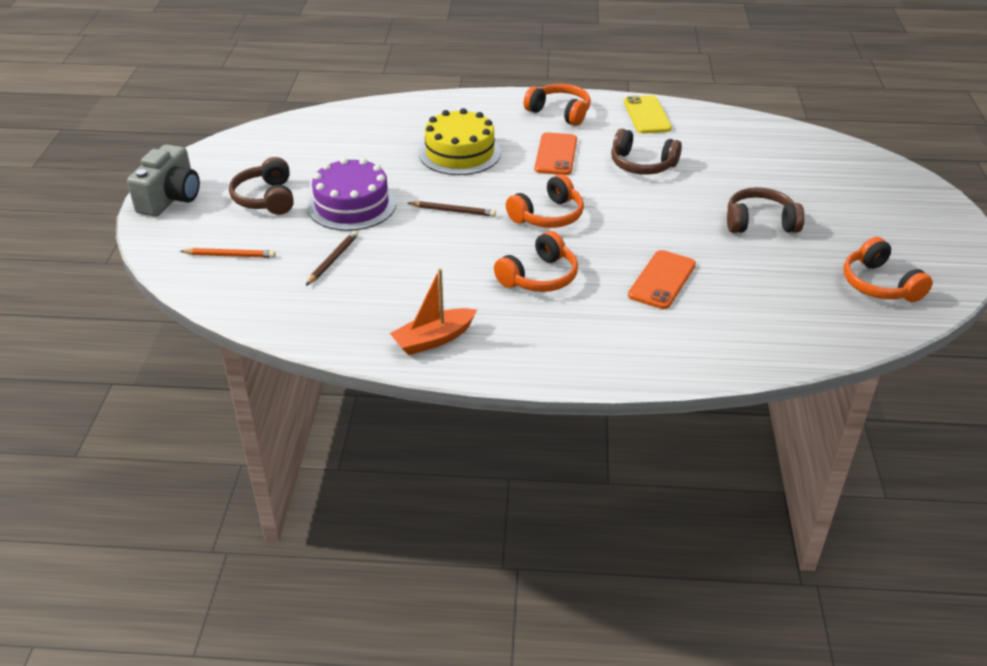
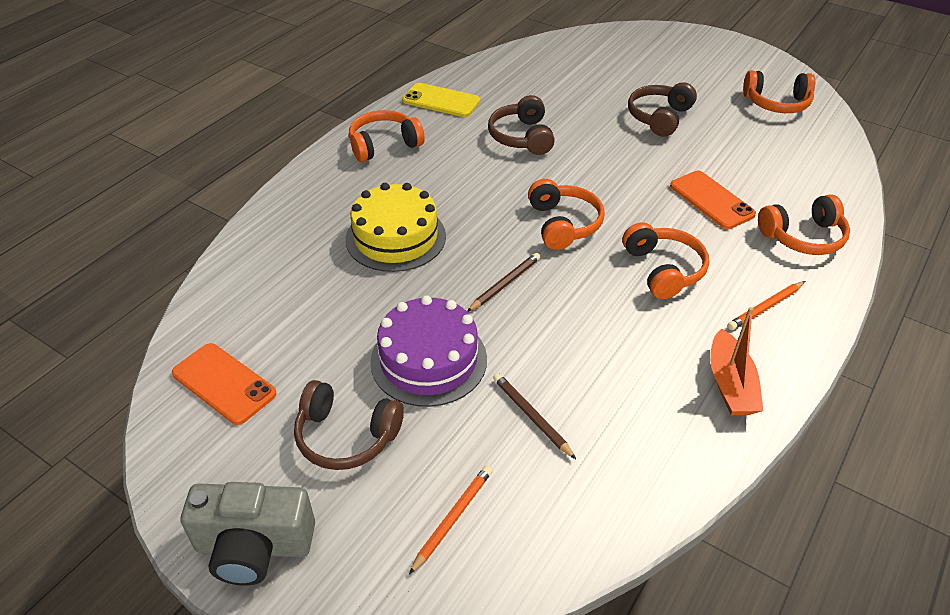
camera: 60 degrees left, 5 degrees up
grey camera [127,144,200,217] -> grey camera turned 135 degrees clockwise [181,482,315,586]
orange phone [535,132,577,175] -> orange phone moved to [172,343,277,425]
brown headphones [611,129,682,175] -> brown headphones turned 120 degrees clockwise [488,95,555,155]
none -> orange pencil [727,281,805,330]
none -> orange headphones [758,194,850,255]

